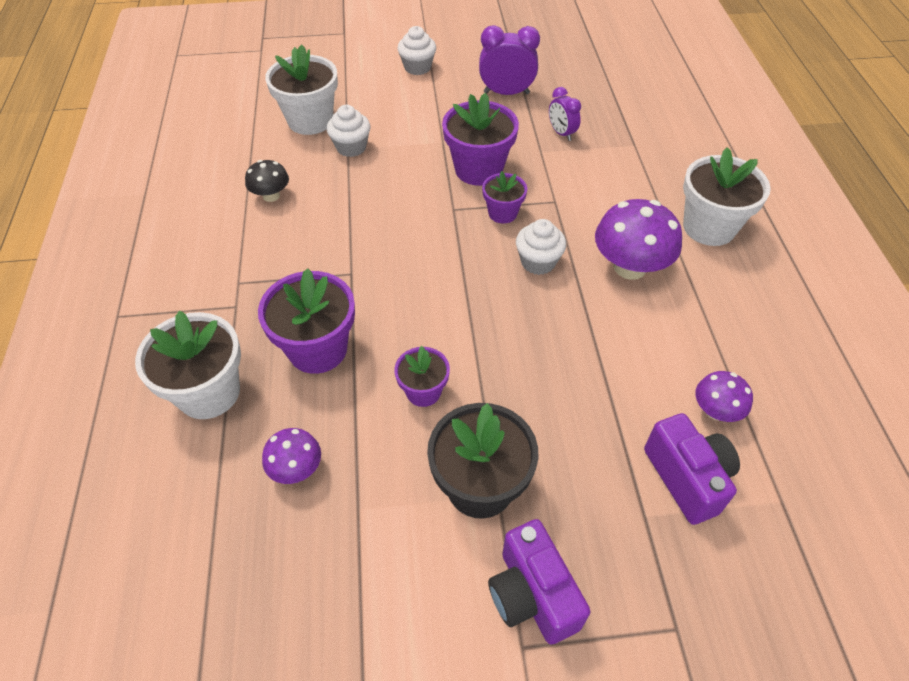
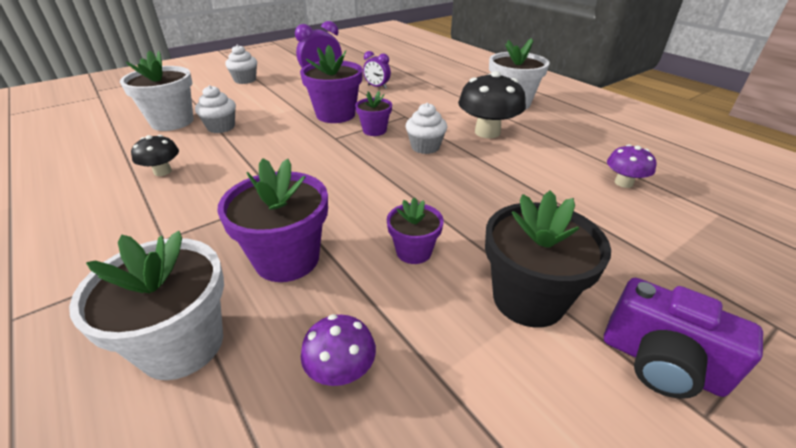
camera: 30 degrees left, 15 degrees down
purple mushroom [595,199,682,280] -> black mushroom [458,71,526,138]
purple camera [644,413,740,525] -> none

